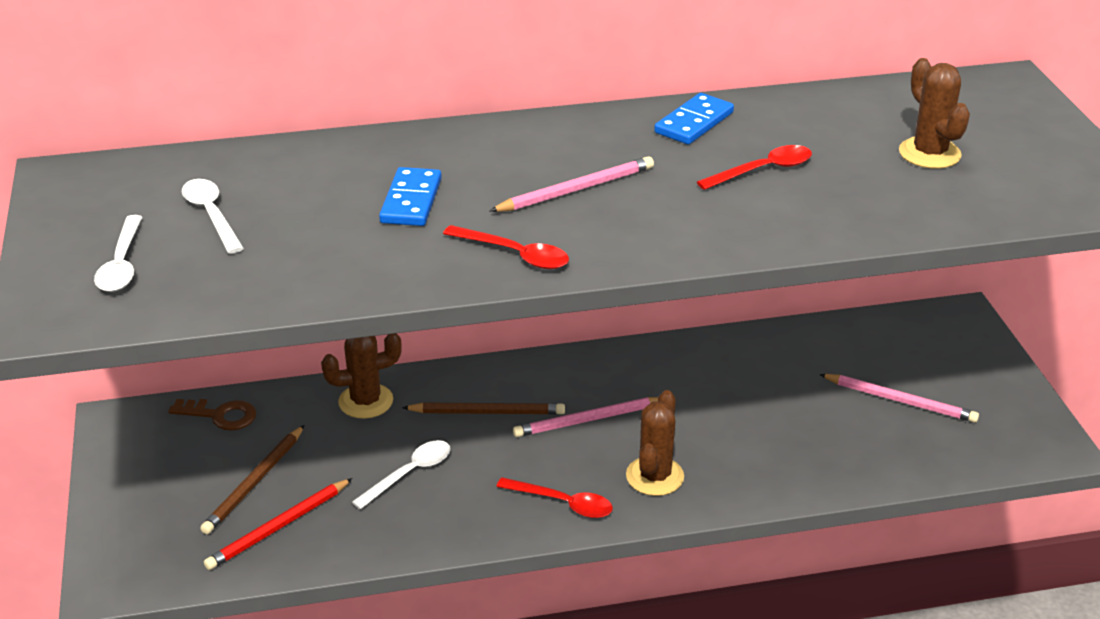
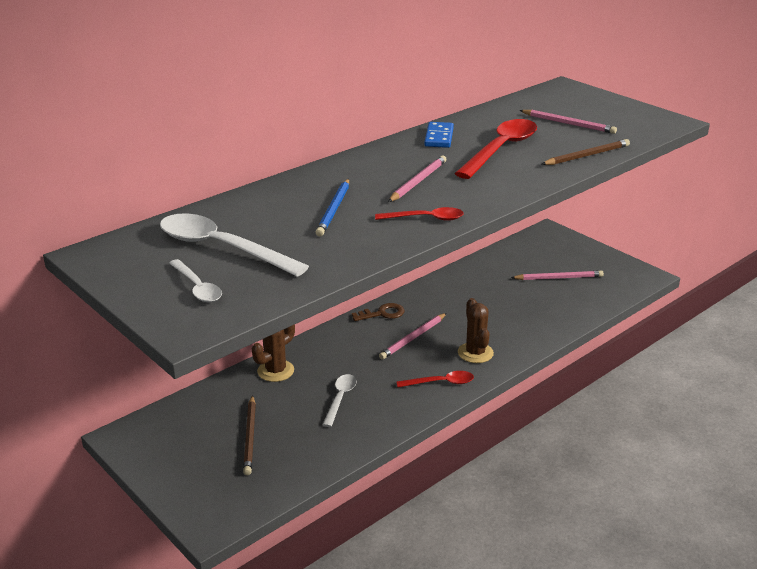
camera: 30 degrees left, 5 degrees down
brown key [169,399,256,431] -> brown key moved to [352,303,405,321]
white spoon [182,179,244,254] -> white spoon [160,213,309,277], size x1.87
red pencil [204,478,353,570] -> none
blue domino [379,167,442,226] -> blue pencil [316,179,349,237]
brown pencil [402,403,565,415] -> brown pencil moved to [542,139,630,165]
red spoon [697,145,812,190] -> red spoon [454,119,537,179], size x1.87
brown cactus [899,58,970,169] -> pink pencil [519,110,617,134]

